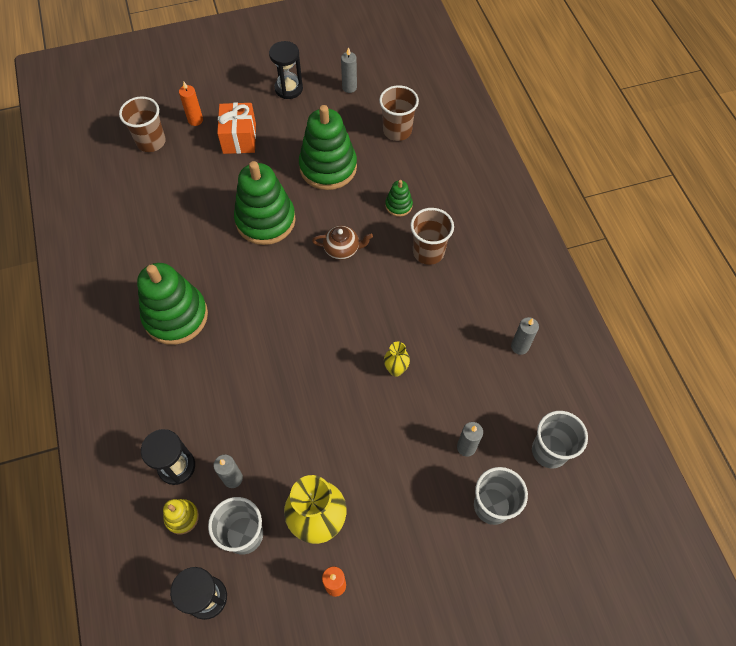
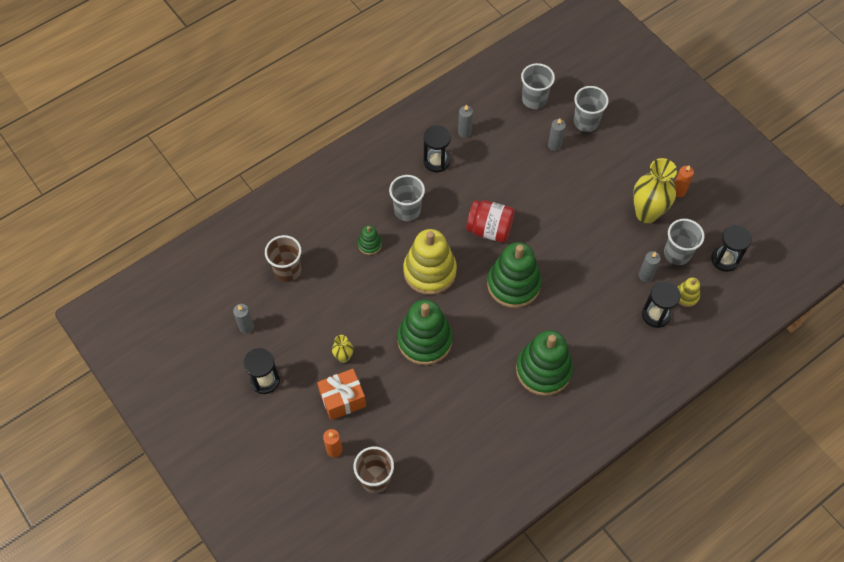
camera: 110 degrees left, 0 degrees up
green stacking toy [299,105,357,190] -> green stacking toy moved to [487,242,541,308]
brown teapot [312,225,373,260] -> yellow stacking toy [403,229,457,295]
yellow vase [384,341,410,377] -> yellow vase moved to [332,335,353,363]
brown cup [410,208,454,265] -> grey cup [389,175,425,221]
none -> black hourglass [423,125,451,172]
none -> red jar [466,200,515,243]

